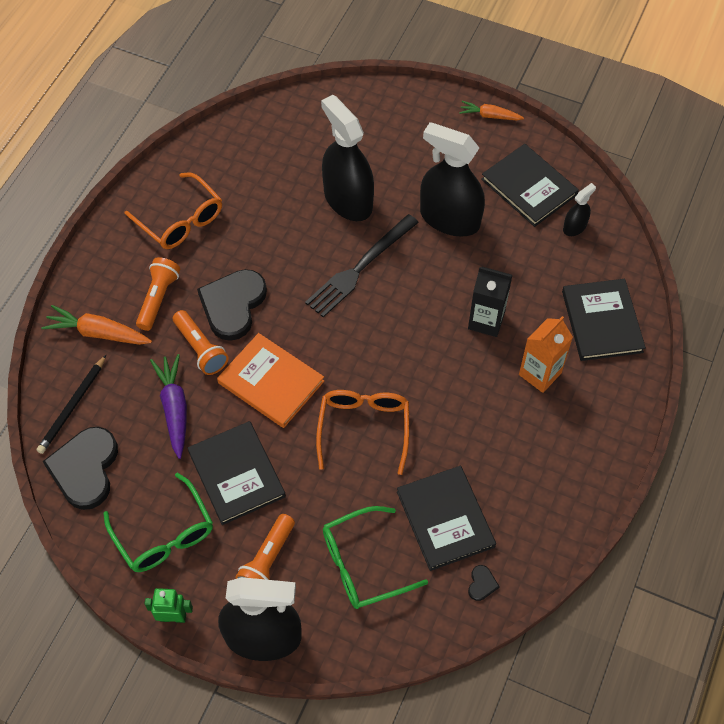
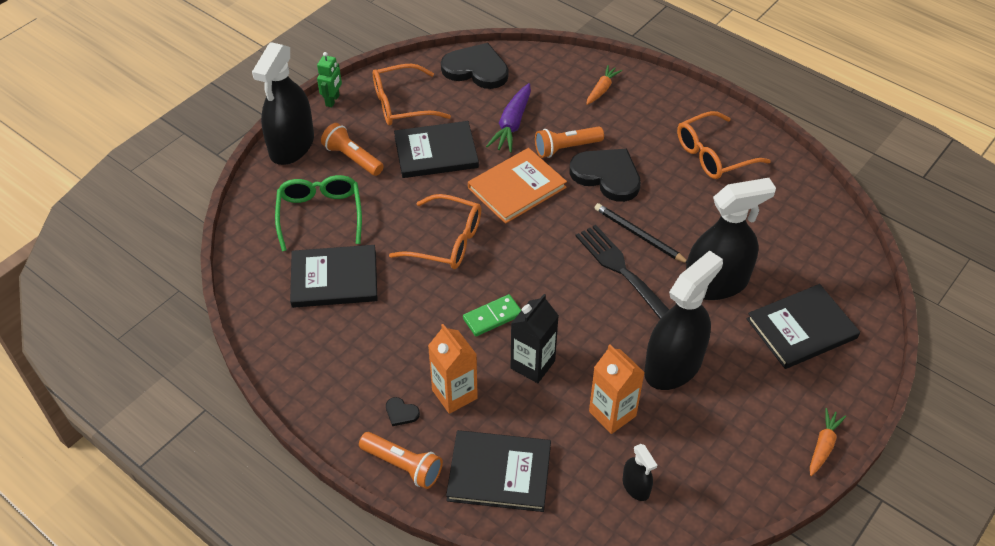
camera: 105 degrees right, 10 degrees down
black pencil [37,355,106,454] -> black pencil moved to [595,203,687,263]
orange carrot [41,305,152,345] -> orange carrot [586,65,622,105], size x0.64
green glasses [103,473,213,572] -> orange glasses [373,64,451,125]
orange flashlight [136,257,180,331] -> orange flashlight moved to [359,432,443,489]
purple carrot [150,354,187,459] -> purple carrot turned 105 degrees clockwise [486,83,531,153]
black heart [468,565,500,601] -> black heart moved to [386,397,420,426]
black book [481,144,579,227] -> black book moved to [747,284,860,369]
none -> green domino [463,294,521,336]
none -> orange carton [589,344,645,434]

